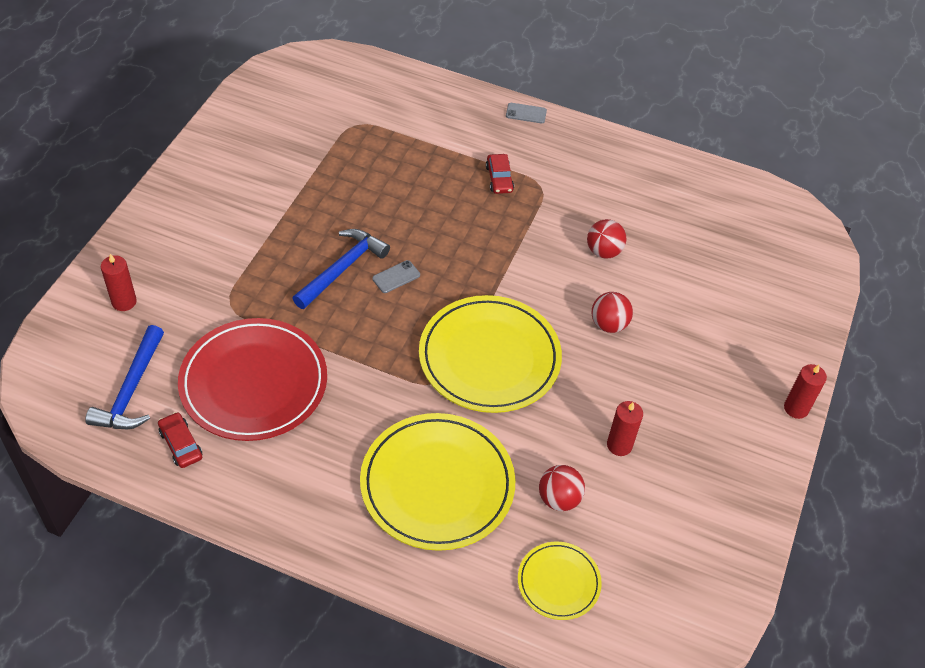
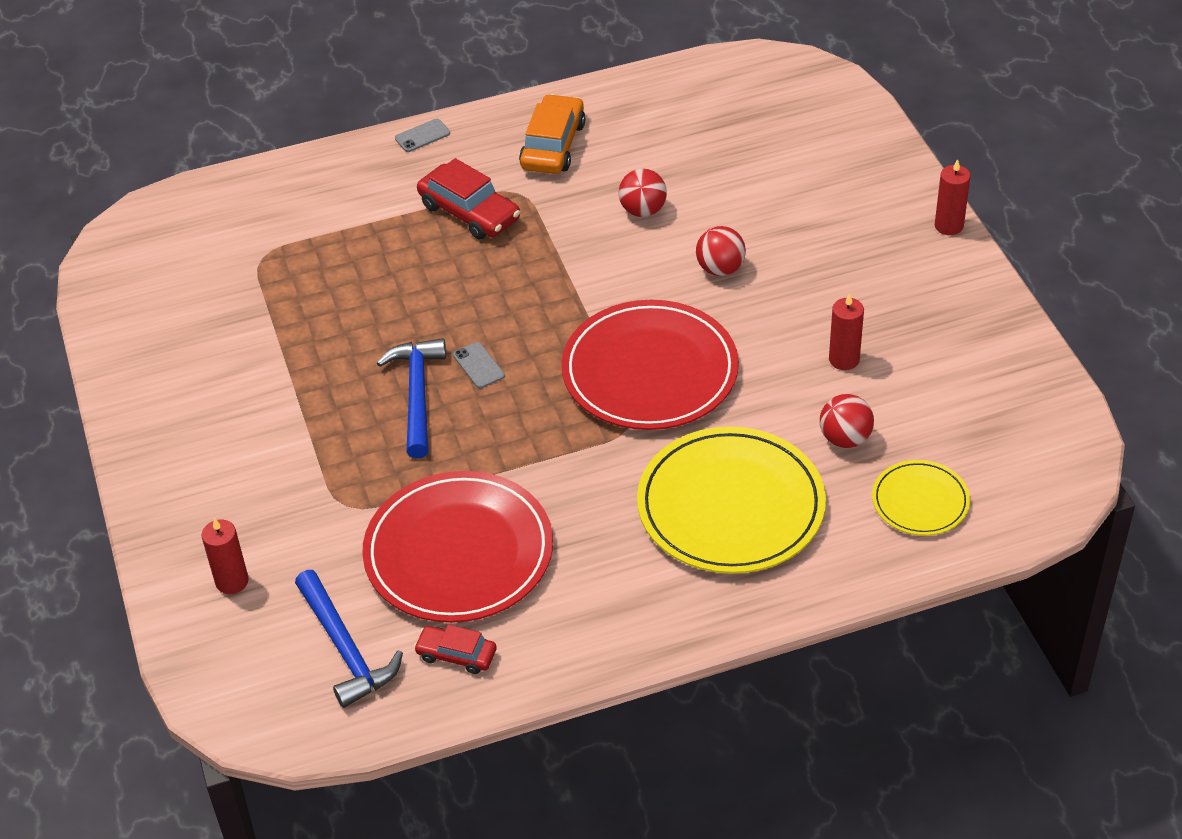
camera: 35 degrees left, 5 degrees down
grey phone [372,260,420,293] -> grey phone turned 45 degrees counterclockwise [453,342,505,388]
yellow plate [419,295,562,413] -> red plate [561,300,739,430]
red car [486,154,514,194] -> red car [417,158,520,240], size x1.69
none -> orange car [519,94,585,174]

